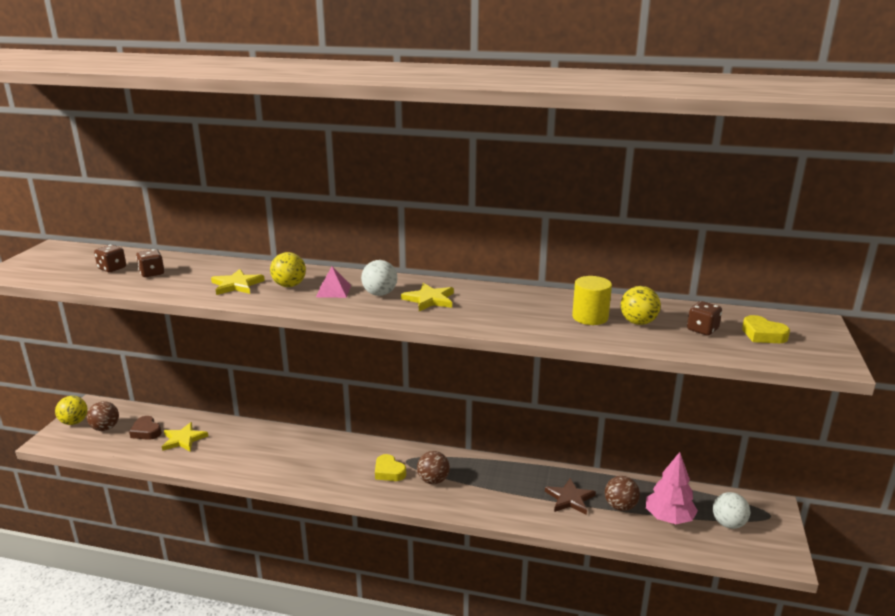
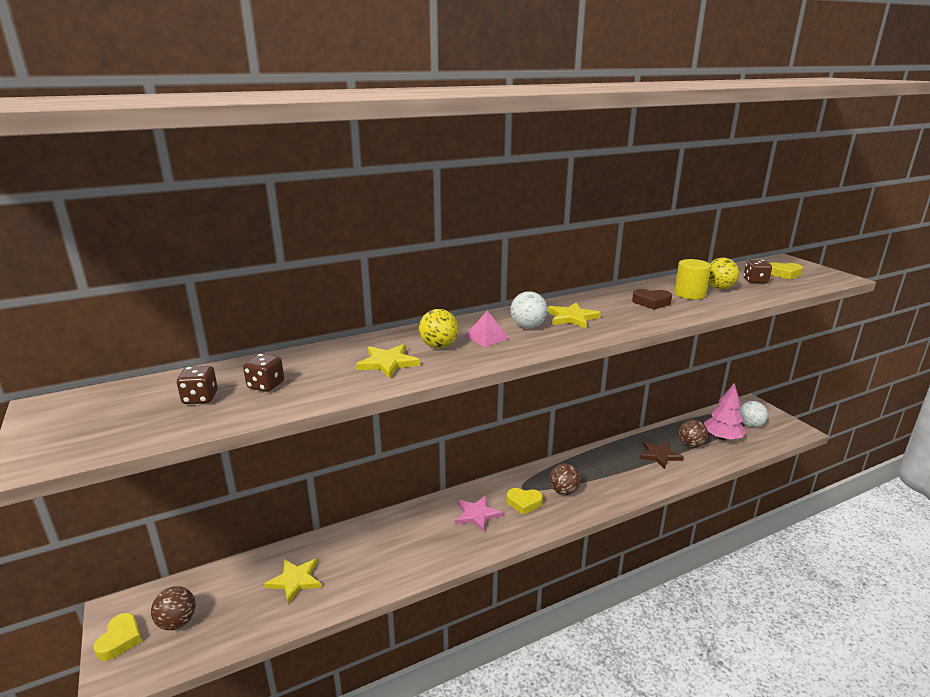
camera: 40 degrees left, 0 degrees up
yellow ball [55,396,88,425] -> yellow heart [94,613,142,661]
brown heart [129,416,162,440] -> brown heart moved to [632,289,672,310]
none -> pink star [455,496,503,532]

